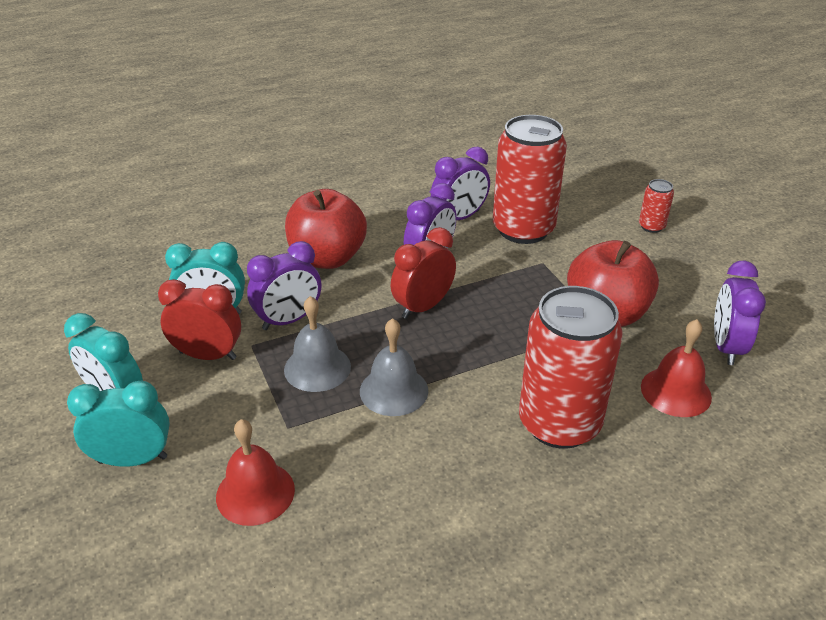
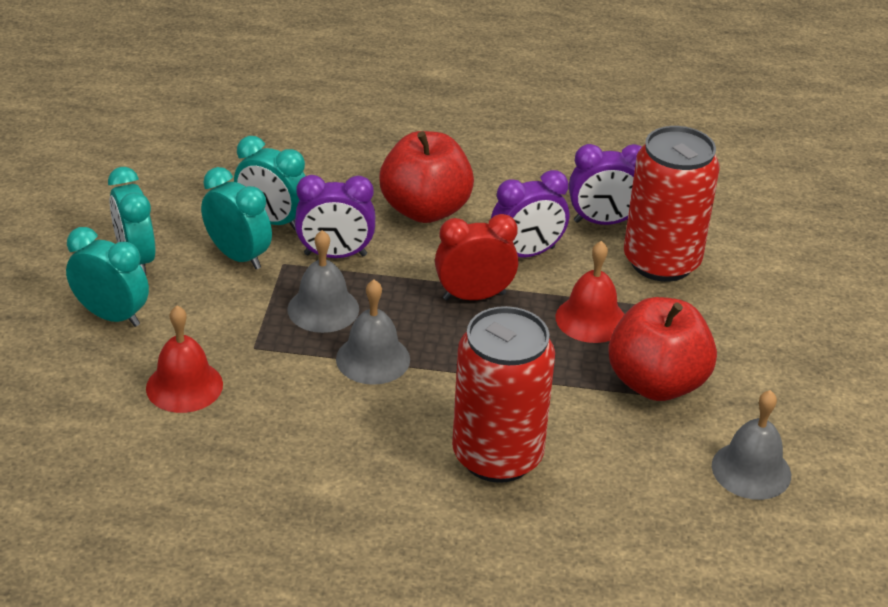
camera: 30 degrees right, 0 degrees up
red clock [158,279,241,360] -> turquoise clock [201,167,272,269]
red can [639,179,674,233] -> none
red bell [641,319,712,417] -> red bell moved to [556,241,624,343]
purple clock [714,260,766,365] -> grey bell [712,390,791,500]

